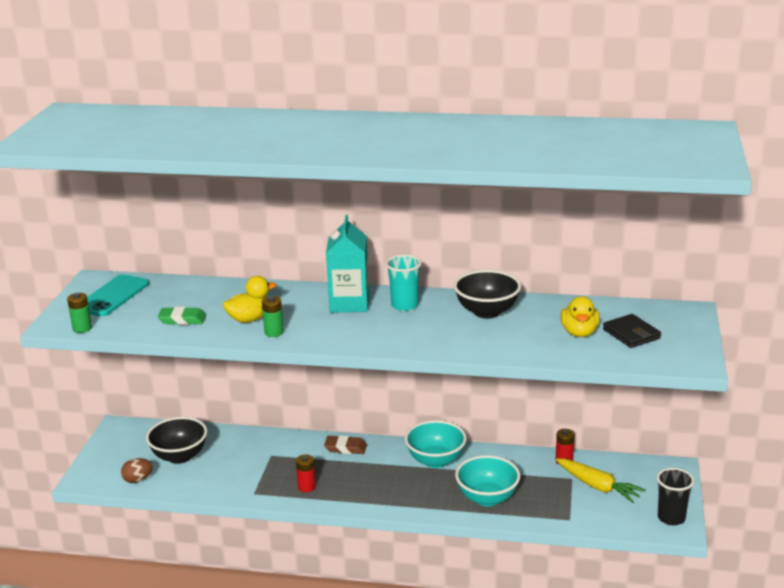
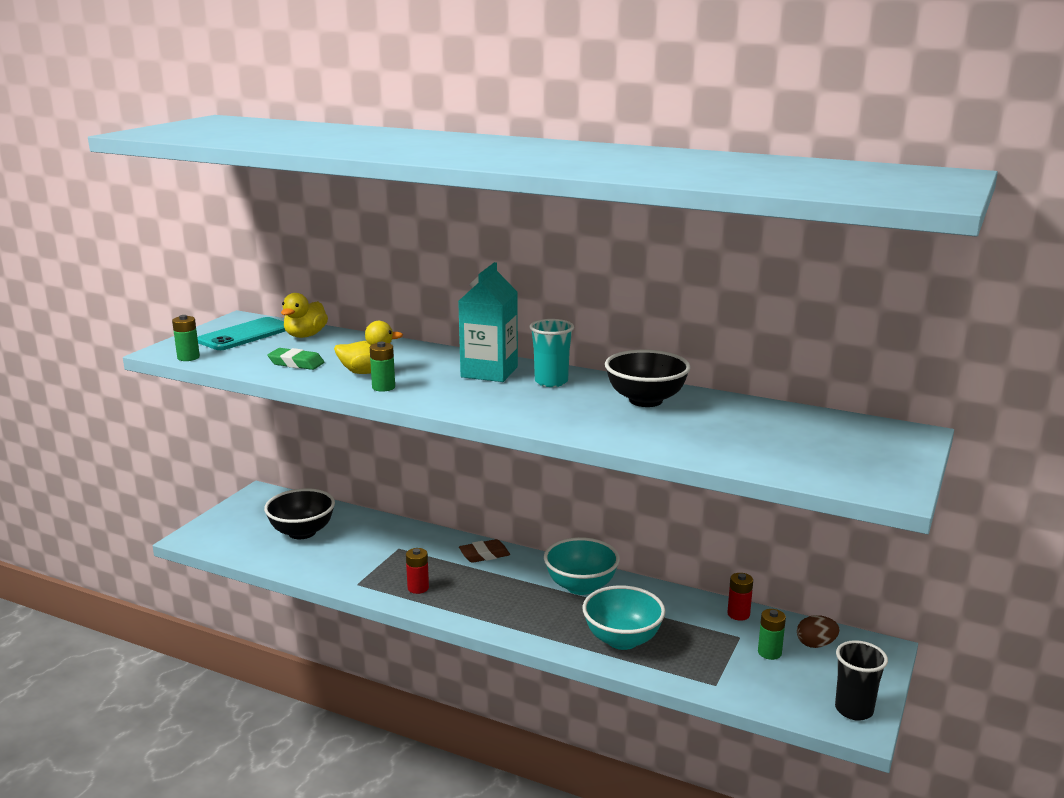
camera: 15 degrees right, 5 degrees down
brown egg [121,458,153,483] -> brown egg moved to [797,615,840,648]
brown eraser [324,435,367,454] -> brown eraser turned 45 degrees counterclockwise [459,539,510,563]
yellow carrot [556,458,646,503] -> green battery [758,609,786,660]
yellow duck [561,296,600,337] -> yellow duck moved to [281,293,328,338]
black wallet [603,314,661,348] -> none

